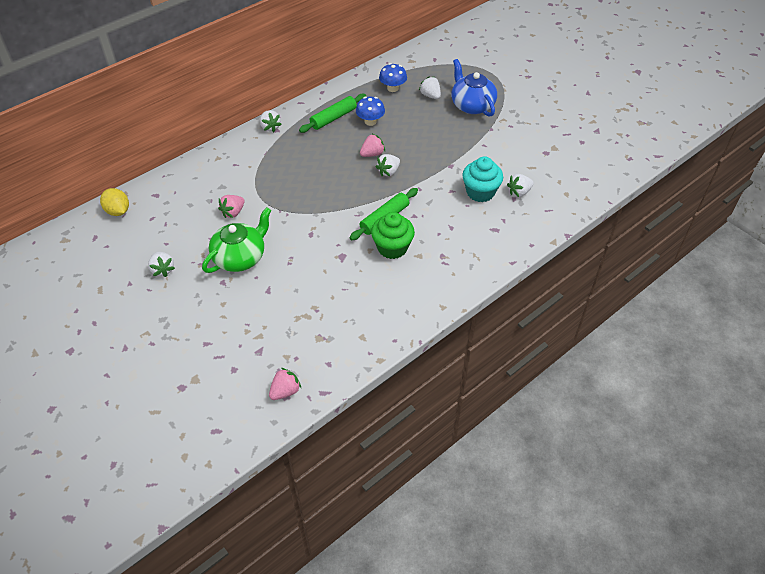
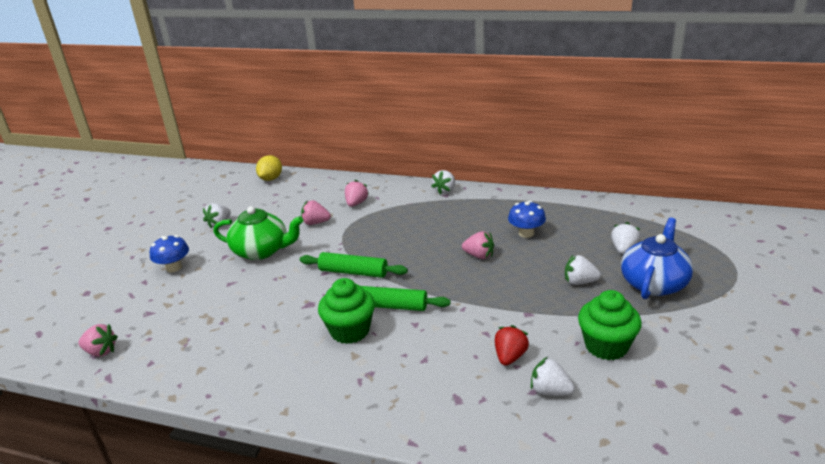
camera: 60 degrees right, 20 degrees down
green rolling pin [299,94,366,133] -> green rolling pin moved to [300,252,408,278]
white strawberry [376,154,400,176] -> white strawberry moved to [565,255,601,285]
blue mushroom [379,63,407,92] -> blue mushroom moved to [150,235,189,272]
turquoise cupcake [462,156,503,202] -> red strawberry [495,325,529,366]
none -> pink strawberry [345,180,369,207]
none -> green cupcake [578,290,642,360]

